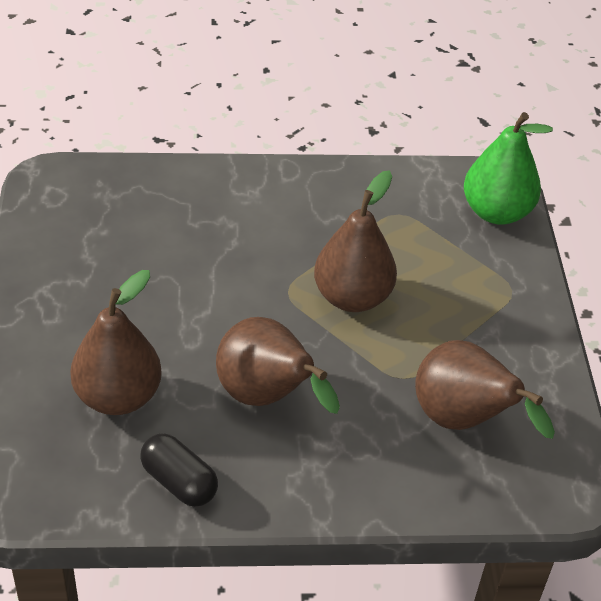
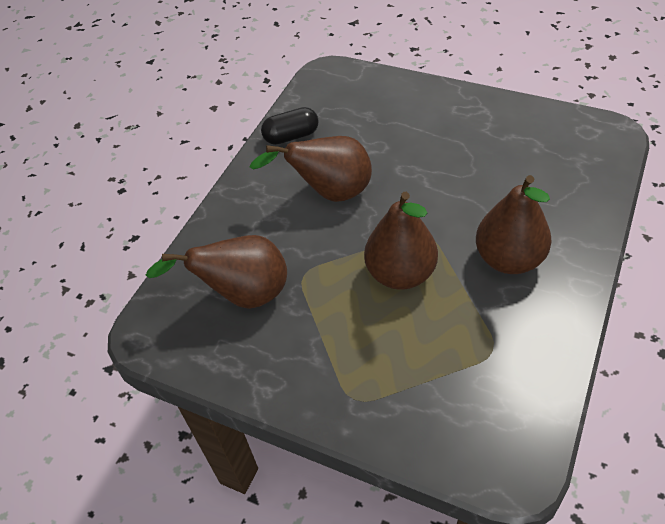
camera: 125 degrees right, 5 degrees up
brown pear [70,270,162,415] -> brown pear moved to [476,175,551,274]
green pear [464,112,553,225] -> none

